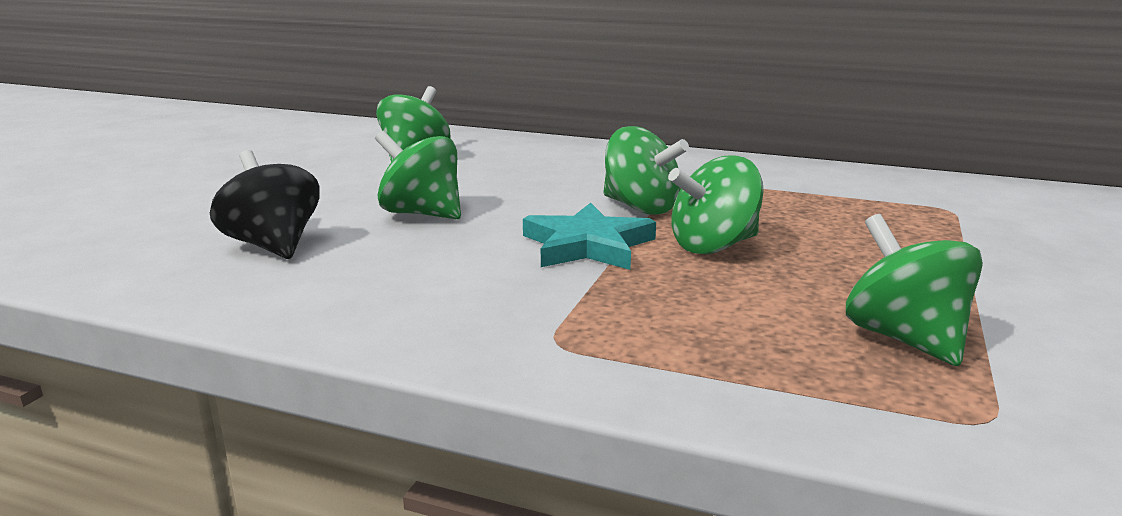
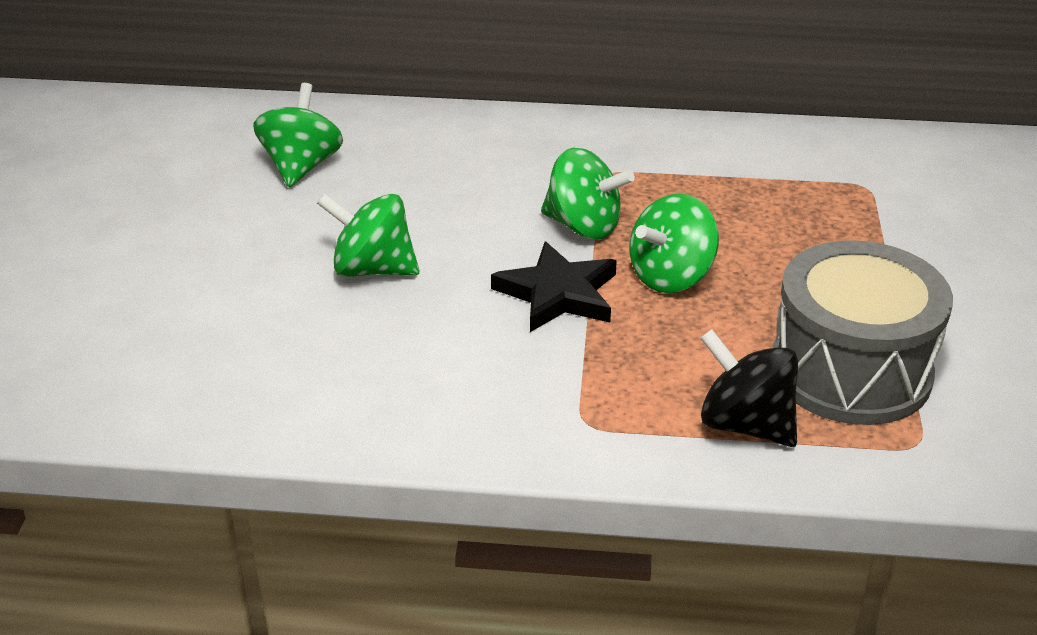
camera: 15 degrees left, 15 degrees up
black spinning top [210,150,320,259] -> black spinning top moved to [700,329,798,447]
turquoise star [523,203,656,270] -> black star [491,241,617,332]
green spinning top [846,214,983,366] -> grey drum [773,240,953,425]

